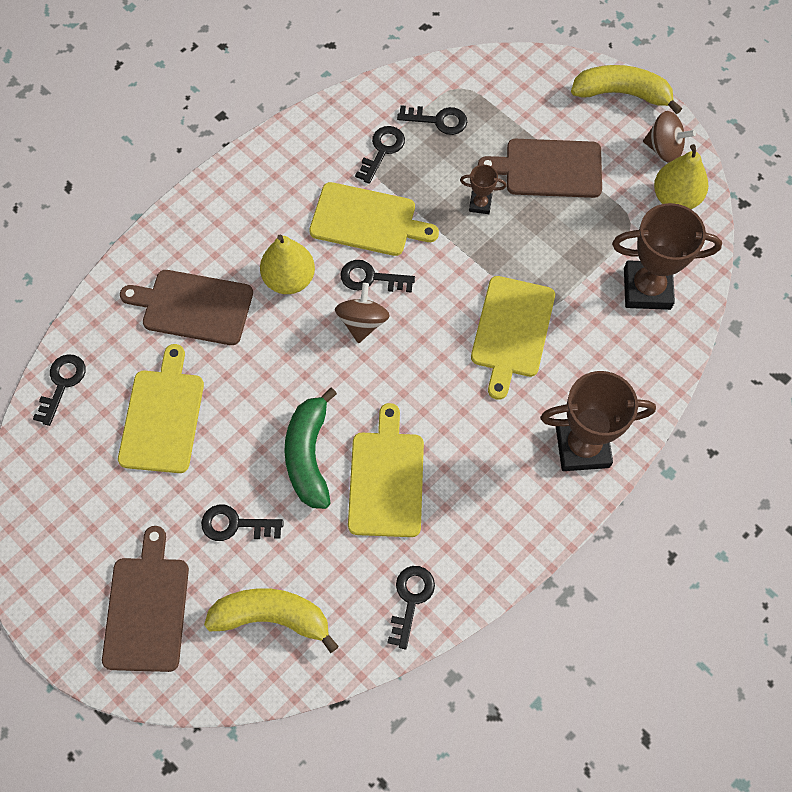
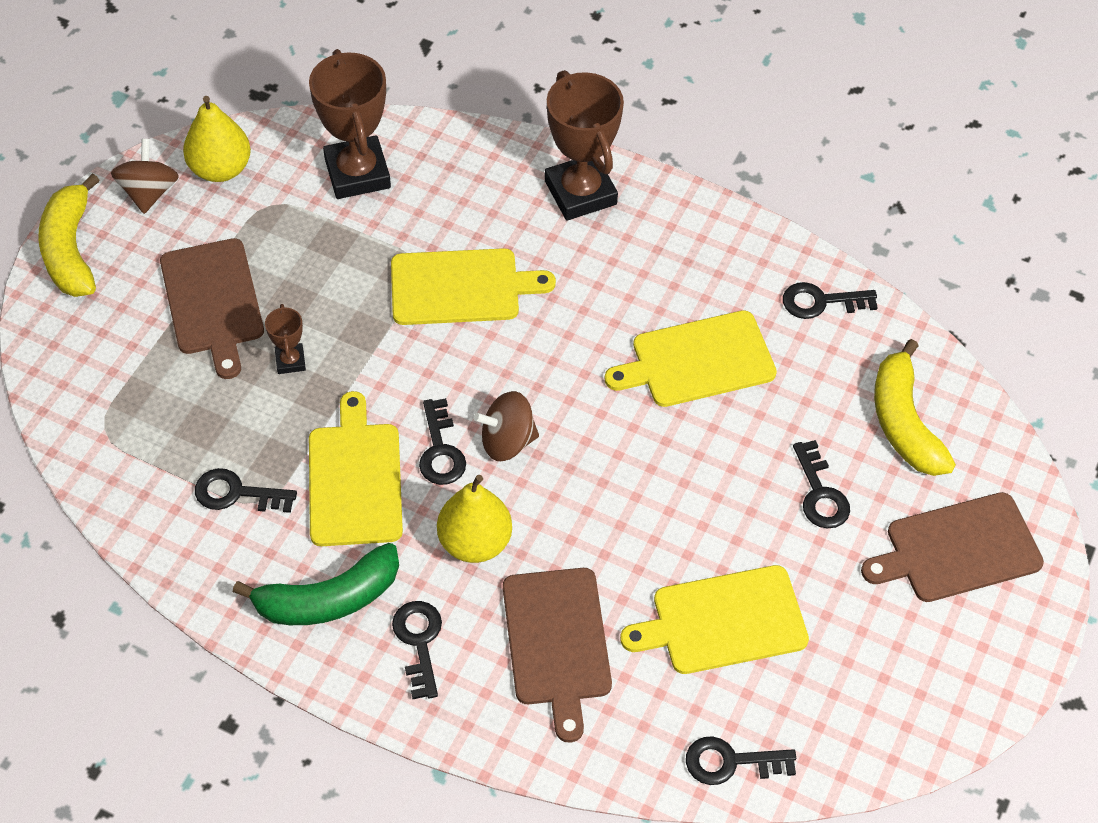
camera: 110 degrees left, 10 degrees down
green banana [284,388,337,509] -> green banana moved to [233,543,399,625]
black key [397,105,467,135] -> black key moved to [392,601,442,699]

